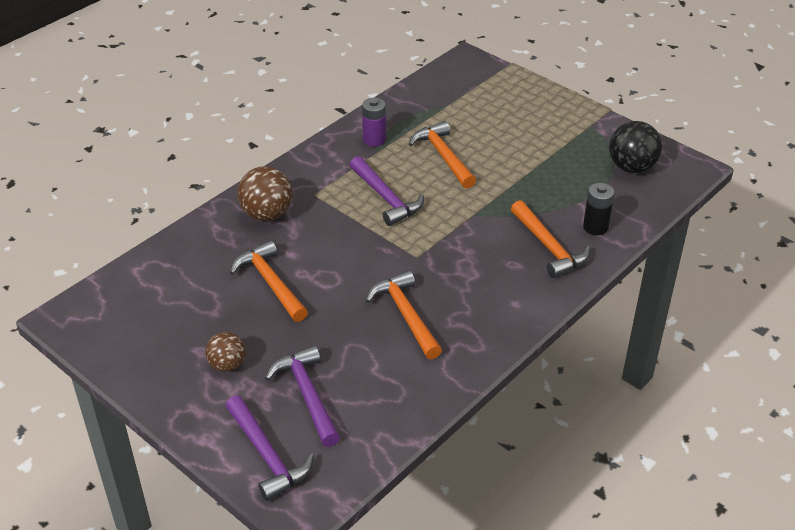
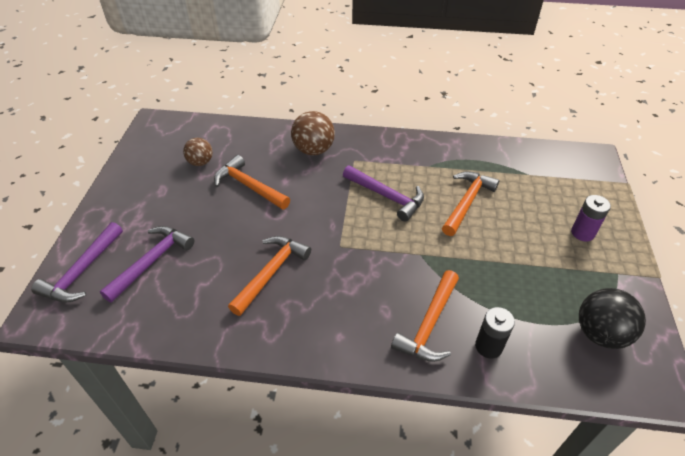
camera: 55 degrees right, 5 degrees up
brown ball [205,332,246,372] -> brown ball moved to [183,138,213,166]
orange hammer [230,240,308,322] -> orange hammer turned 75 degrees counterclockwise [214,155,290,210]
purple hammer [350,156,424,226] -> purple hammer turned 75 degrees counterclockwise [343,166,424,222]
purple battery [362,98,386,147] -> purple battery moved to [571,195,611,242]

